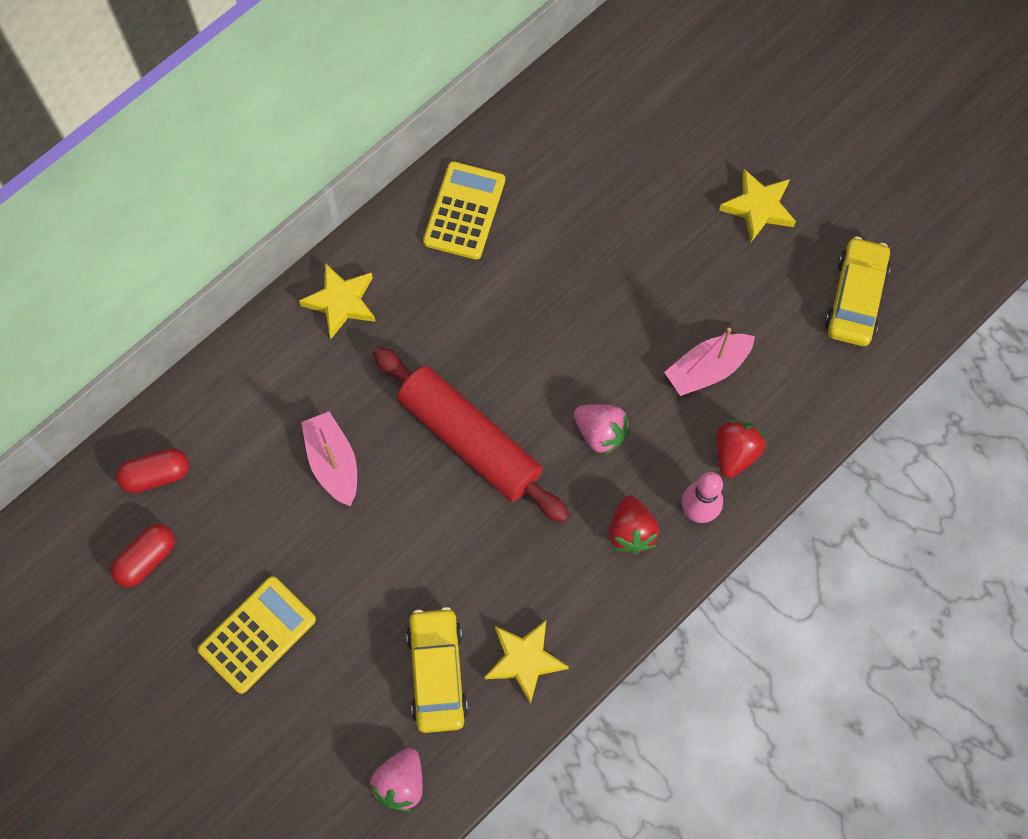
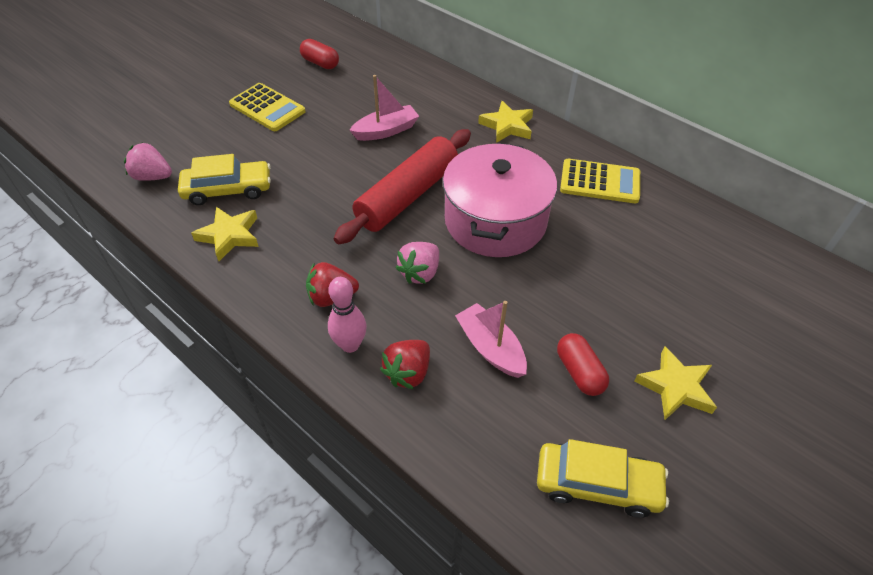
camera: 85 degrees right, 20 degrees down
red capsule [116,448,189,493] -> red capsule moved to [557,333,609,396]
red strawberry [716,420,766,478] -> red strawberry turned 105 degrees clockwise [380,340,430,389]
none -> pink pot [443,142,557,257]

